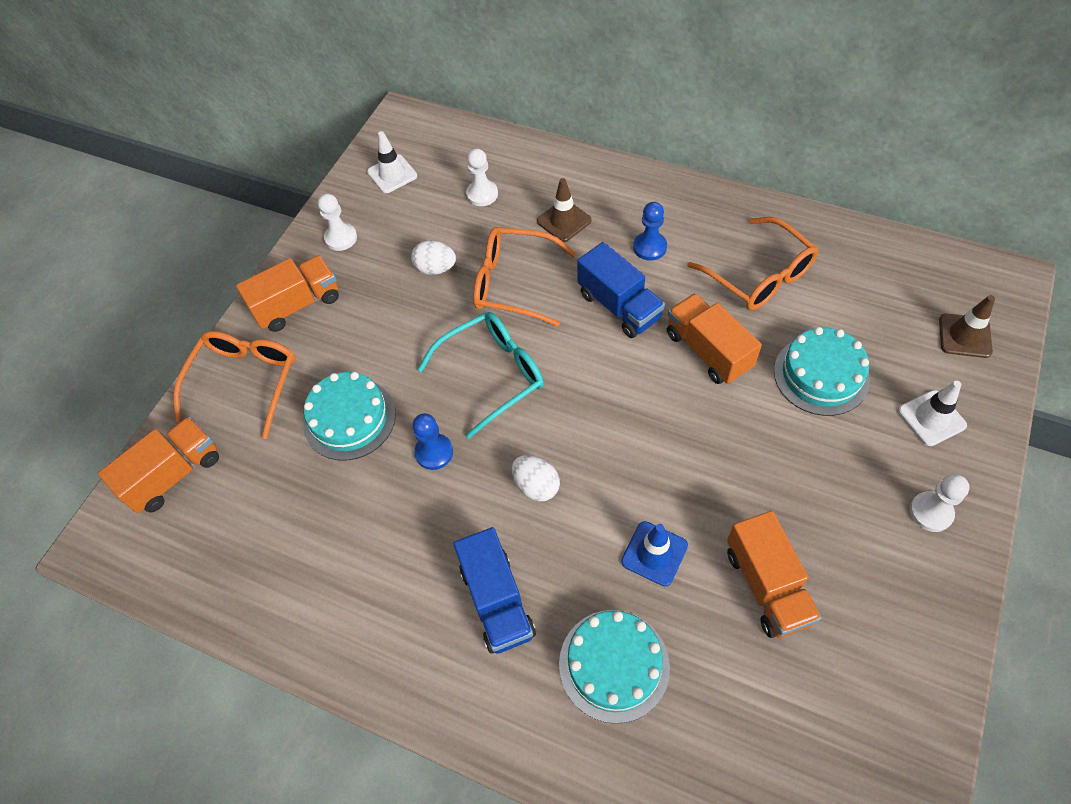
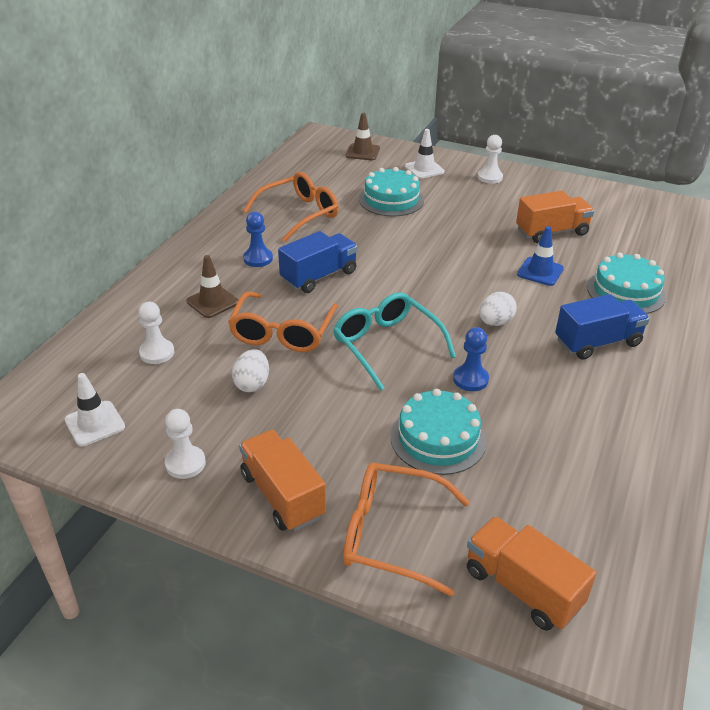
camera: 95 degrees left, 20 degrees down
orange truck [667,293,762,384] -> none

